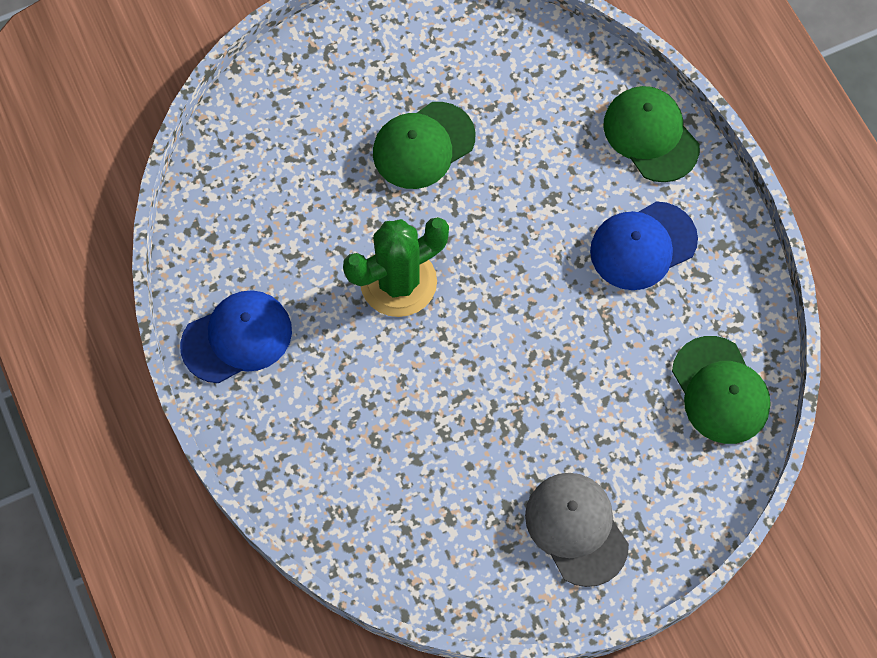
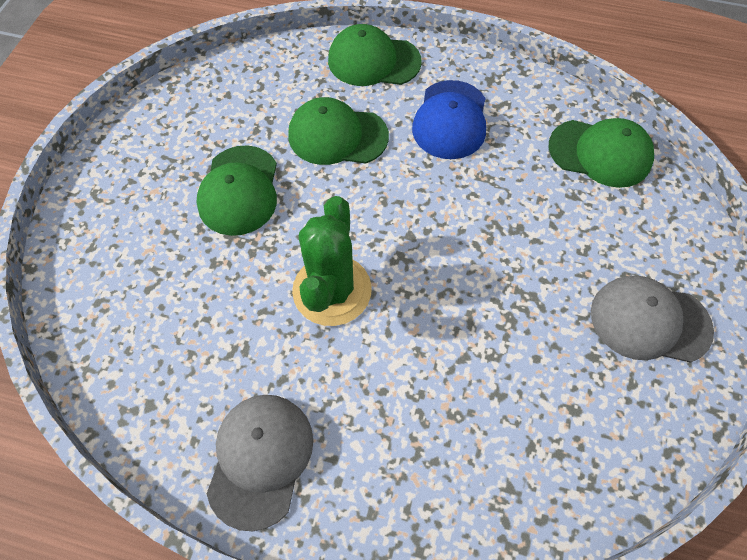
camera: 50 degrees left, 5 degrees down
blue cap [180,290,292,383] -> grey cap [207,395,313,531]
none -> green cap [288,97,389,165]

